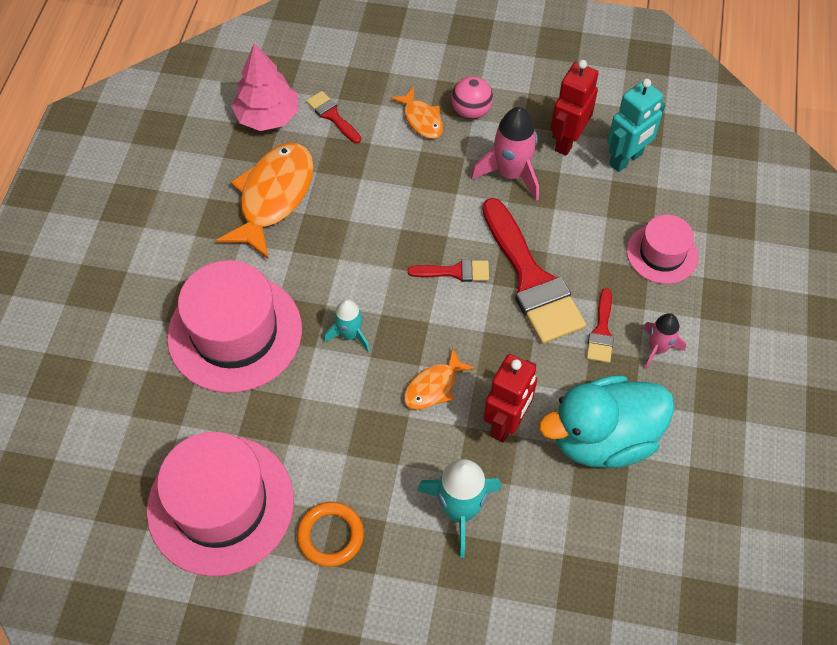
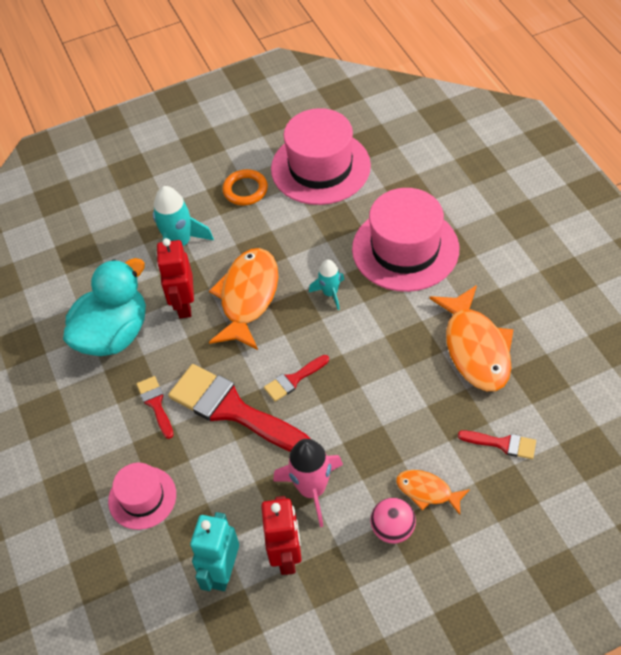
camera: 150 degrees right, 5 degrees down
pink tree [231,43,298,131] -> none
orange fish [404,348,475,410] -> orange fish [209,248,278,350], size x1.91
pink rocket [643,313,686,369] -> none

